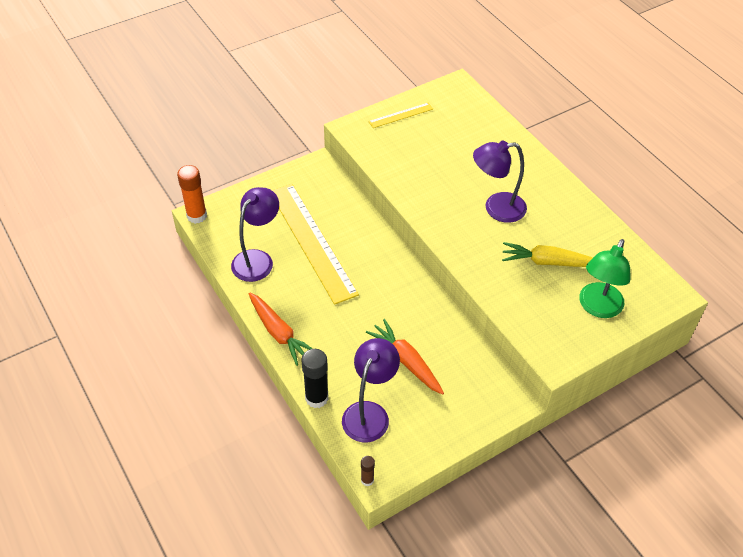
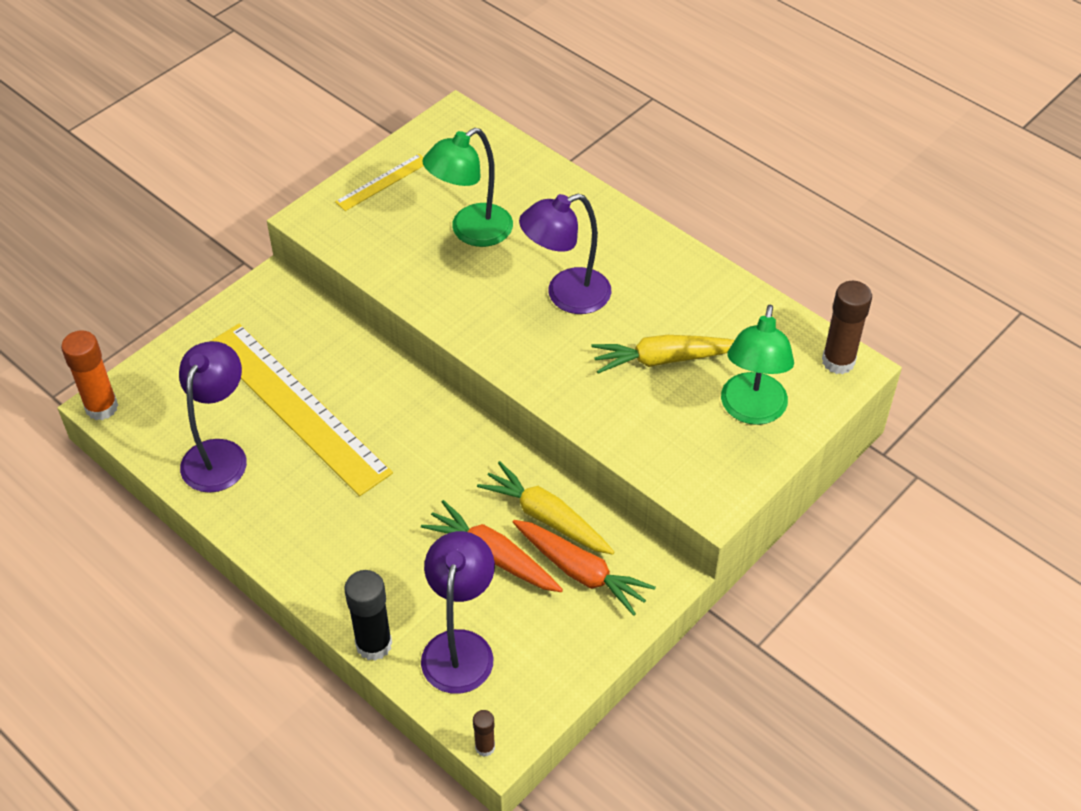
camera: 15 degrees left, 0 degrees up
orange carrot [248,292,313,366] -> orange carrot moved to [513,520,656,616]
none -> green lamp [422,128,513,247]
none -> yellow carrot [477,461,615,555]
none -> brown glue stick [822,281,872,374]

